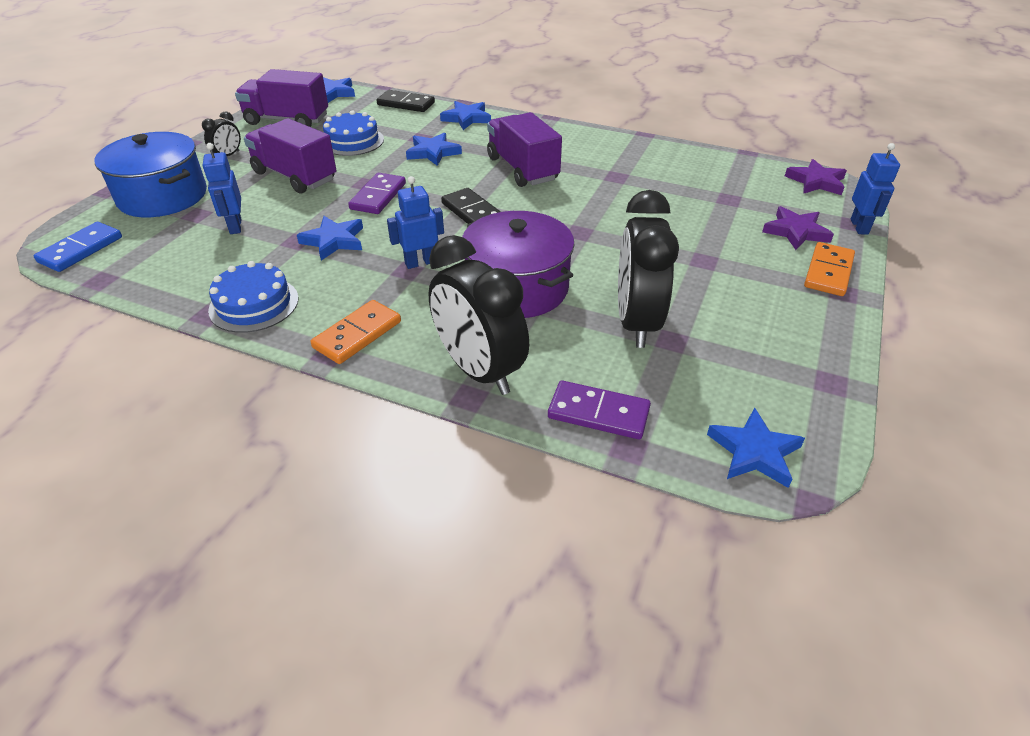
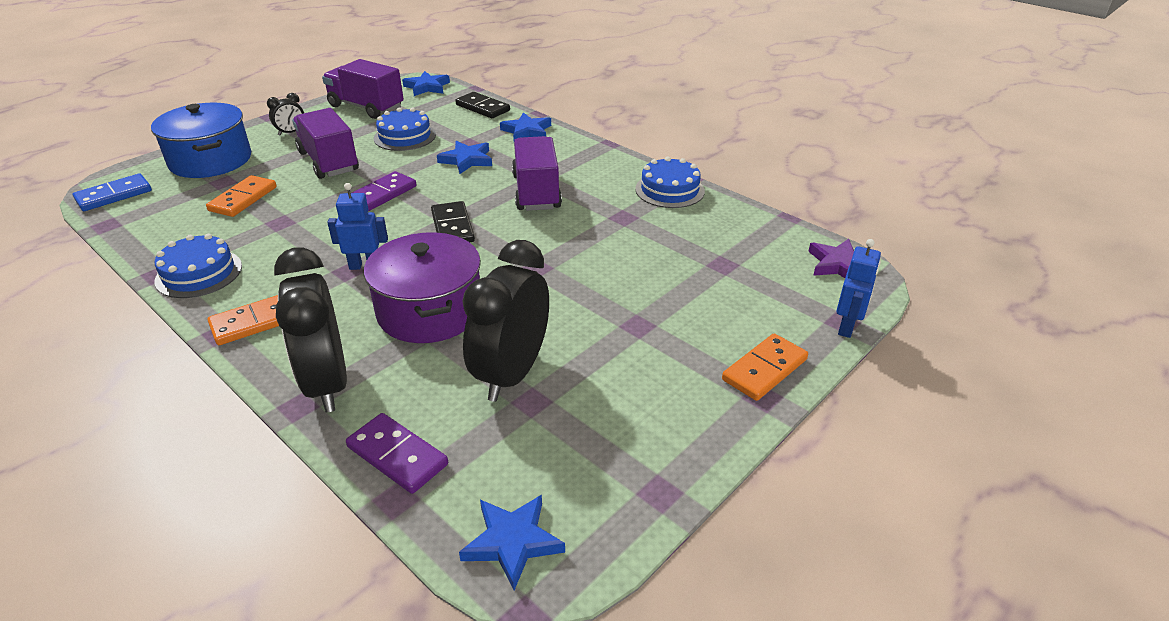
camera: 20 degrees right, 5 degrees down
blue robot [203,143,241,234] -> orange domino [206,175,277,217]
blue star [297,216,363,261] -> none
purple star [762,206,834,250] -> none
none -> blue cake [635,157,705,208]

